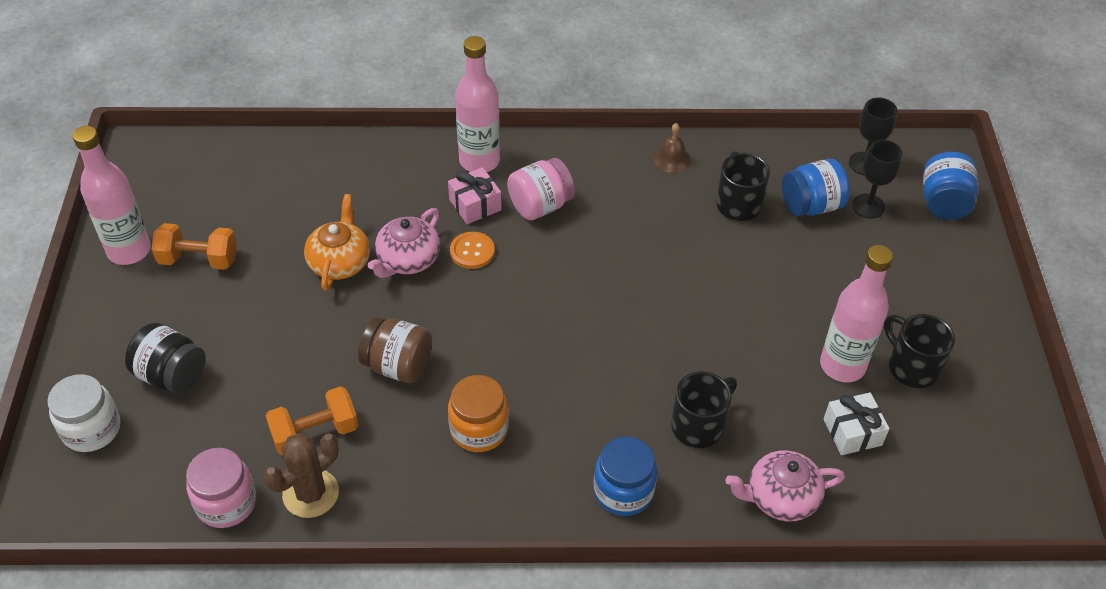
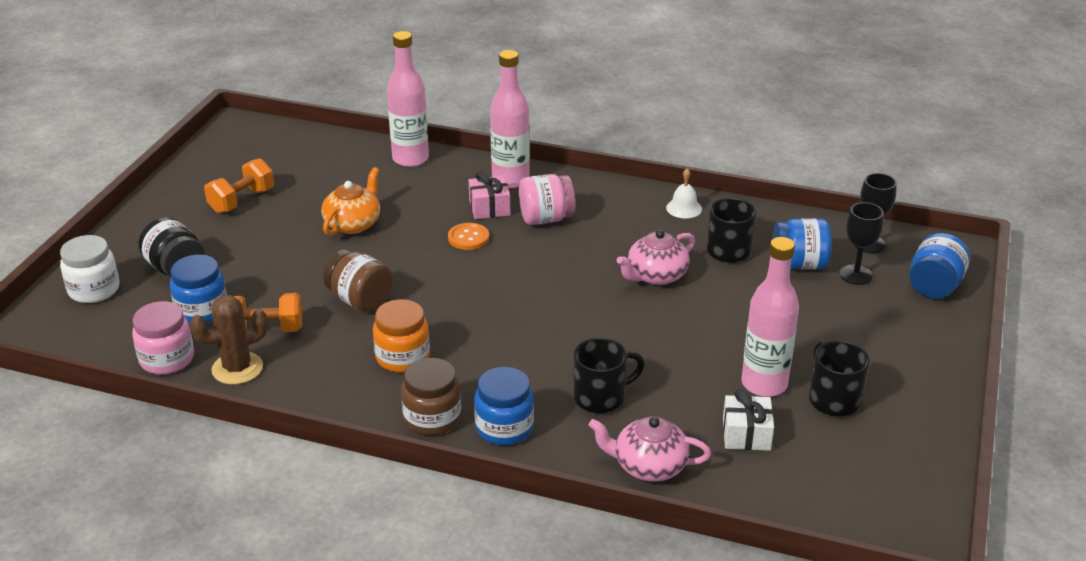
camera: 20 degrees right, 15 degrees down
pink bottle [72,126,151,265] -> pink bottle moved to [387,31,429,167]
orange dumbbell [152,223,237,270] -> orange dumbbell turned 75 degrees counterclockwise [204,158,274,214]
pink teapot [368,208,440,278] -> pink teapot moved to [617,230,695,285]
brown bell [653,123,690,173] -> white bell [666,169,702,218]
none -> blue jar [170,255,227,323]
none -> brown jar [401,358,461,435]

